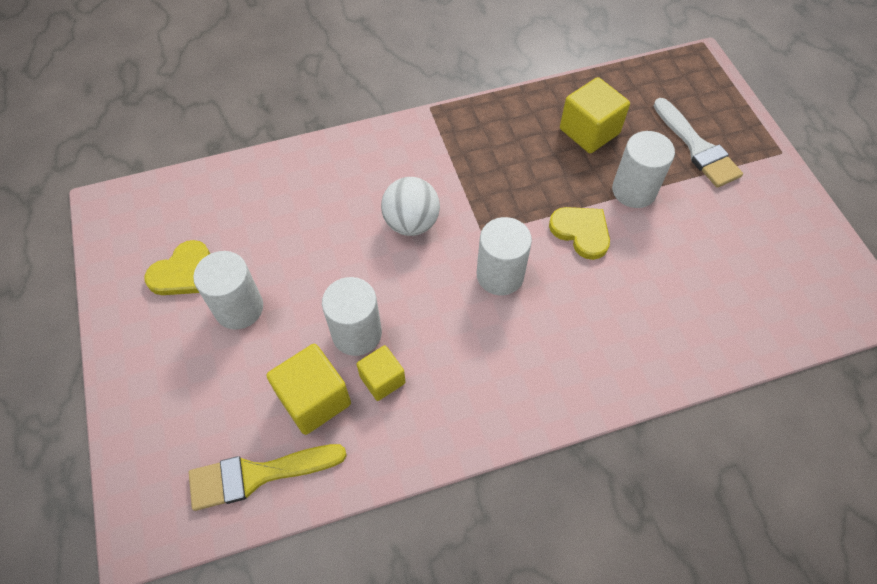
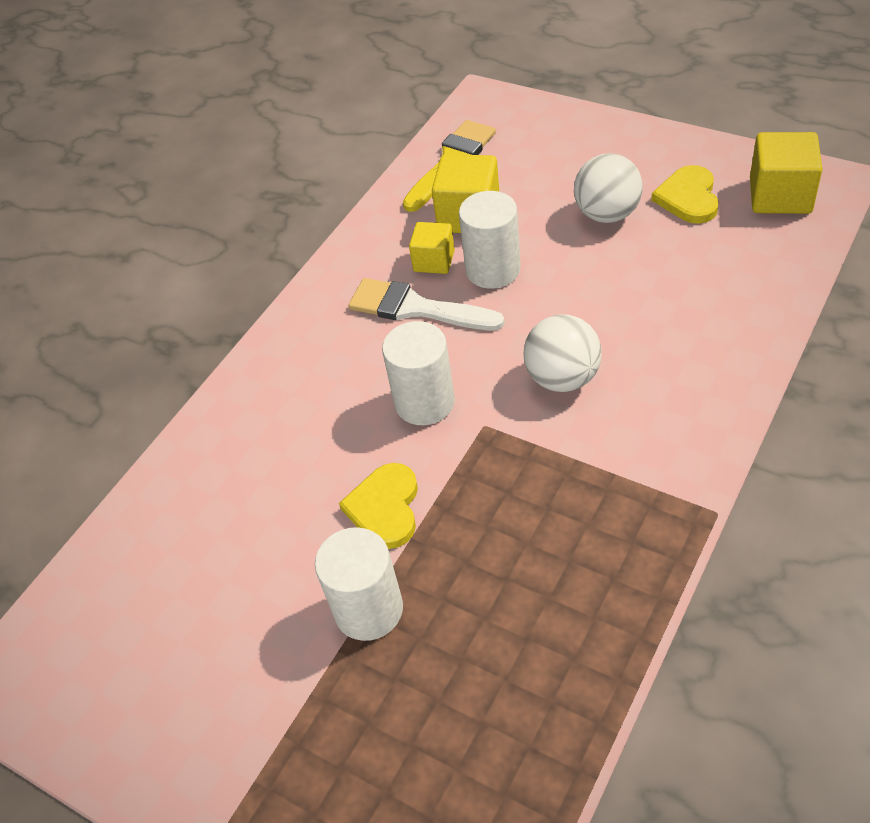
camera: 145 degrees right, 10 degrees down
white cylinder [193,251,263,330] -> white ball [574,153,643,223]
yellow heart [549,207,610,260] -> yellow heart turned 90 degrees clockwise [339,463,418,549]
yellow cube [560,77,630,153] -> yellow cube moved to [750,132,823,214]
white brush [654,98,743,188] -> white brush moved to [348,278,505,330]

